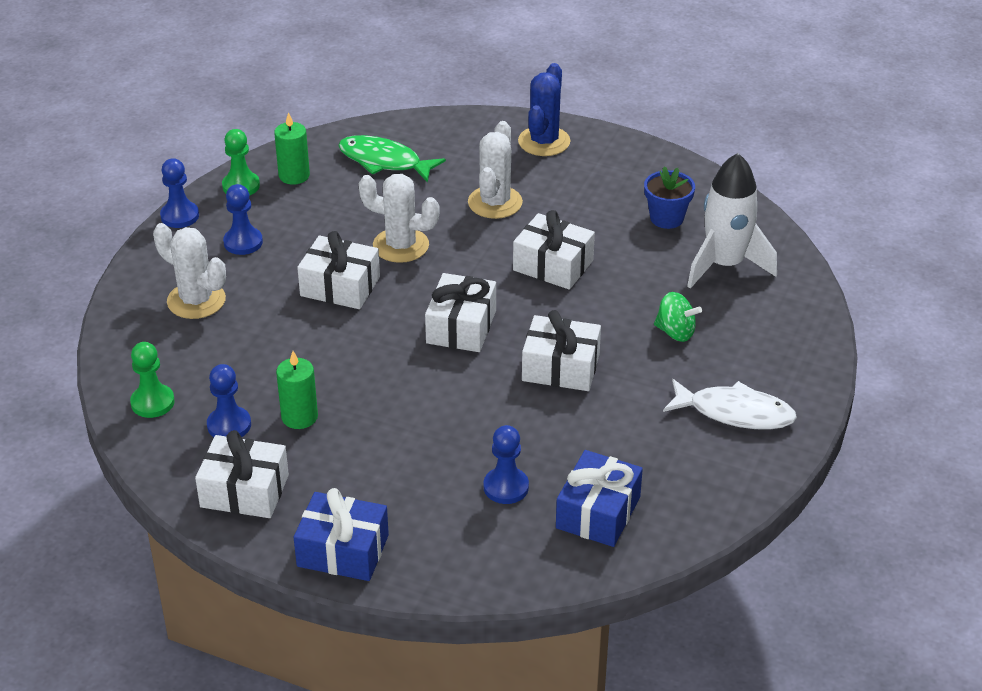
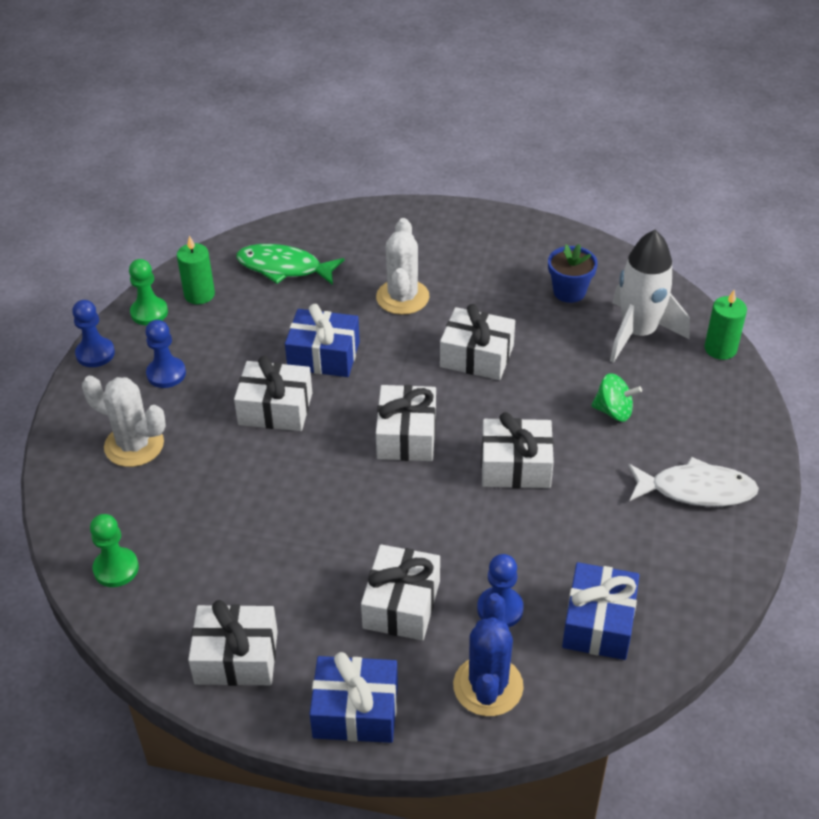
camera: 10 degrees left, 5 degrees up
blue pawn [207,364,251,437] -> none
green candle [276,351,318,429] -> green candle moved to [705,290,747,360]
white cactus [358,174,439,263] -> blue gift [285,304,360,377]
blue cactus [518,63,570,156] -> blue cactus moved to [453,593,524,716]
none -> white gift [361,544,440,640]

